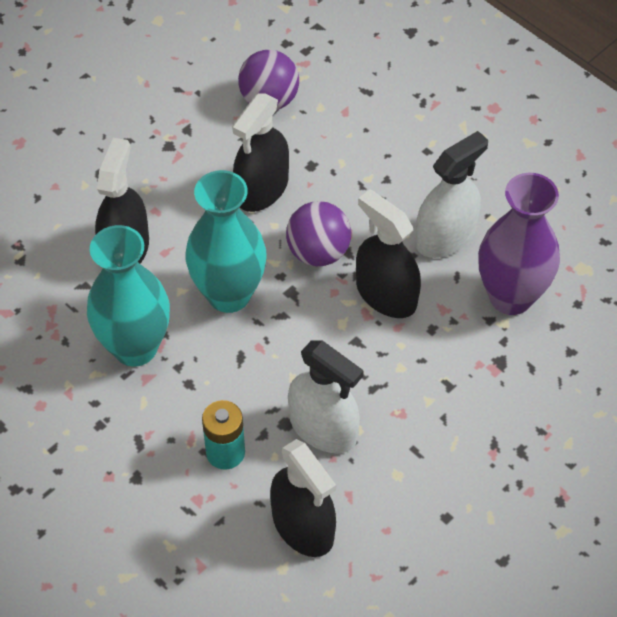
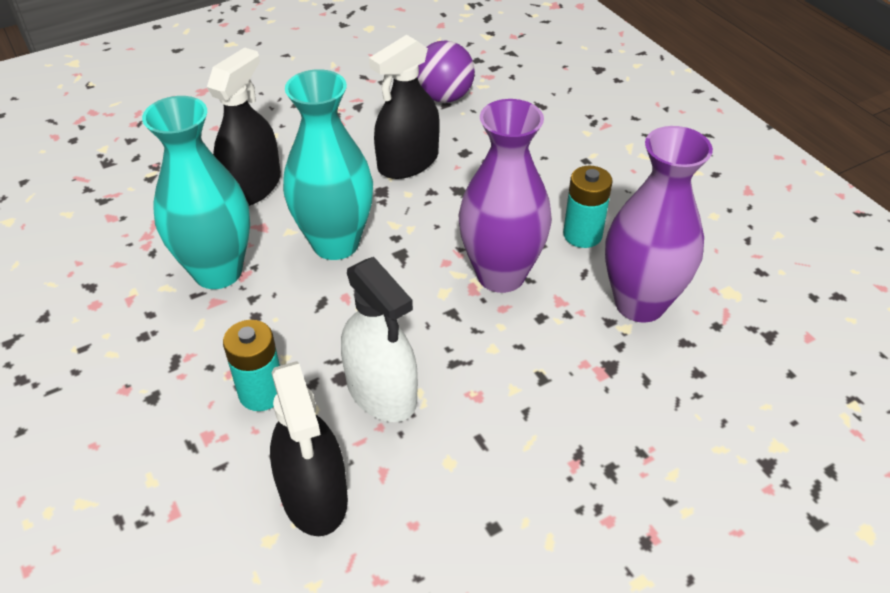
camera: 15 degrees right, 10 degrees down
purple ball [286,201,351,267] -> none
black spray bottle [356,189,421,318] -> purple vase [459,99,552,293]
white spray bottle [416,131,488,258] -> turquoise battery [563,166,613,248]

